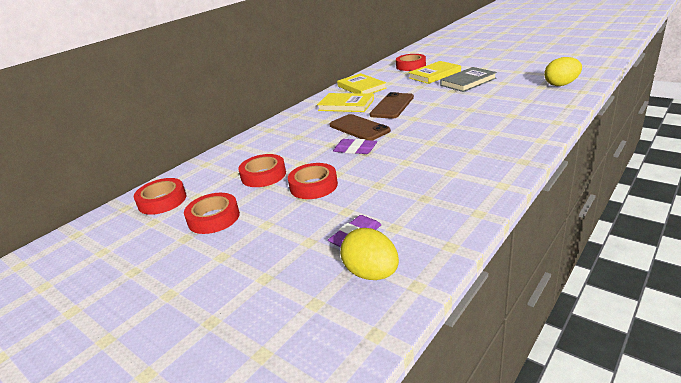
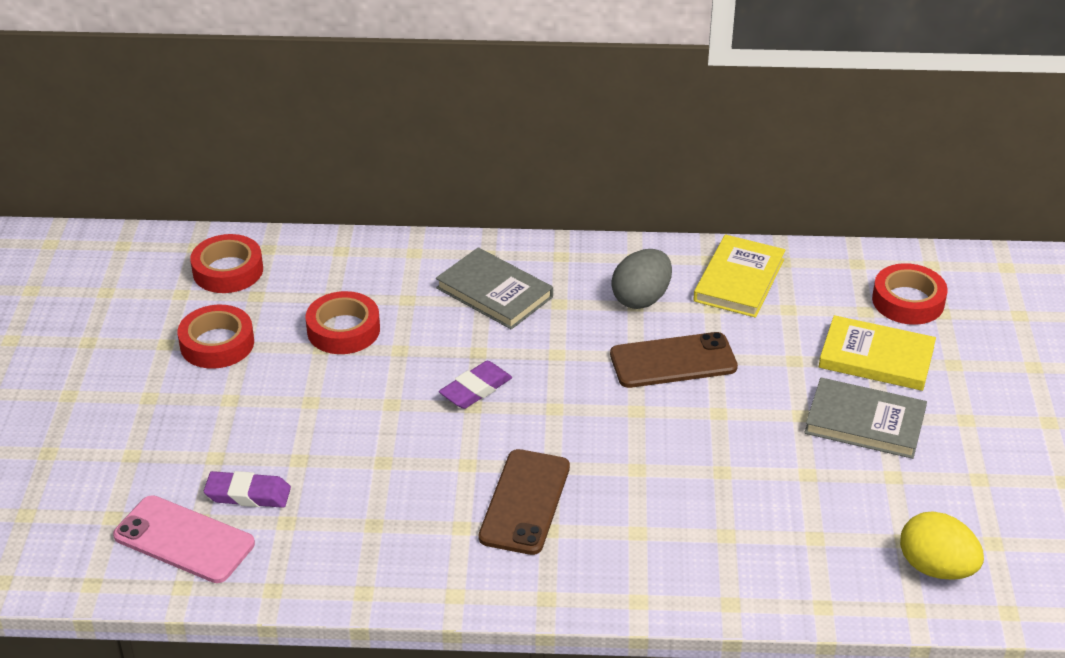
camera: 50 degrees right, 10 degrees up
red tape [288,163,338,199] -> none
yellow book [317,93,374,112] -> grey egg [611,249,672,309]
brown phone [329,114,391,141] -> brown phone moved to [479,449,570,555]
purple eraser [333,139,377,154] -> purple eraser turned 60 degrees clockwise [439,361,512,409]
yellow egg [340,228,399,280] -> pink phone [113,495,255,583]
none -> grey book [436,247,553,329]

